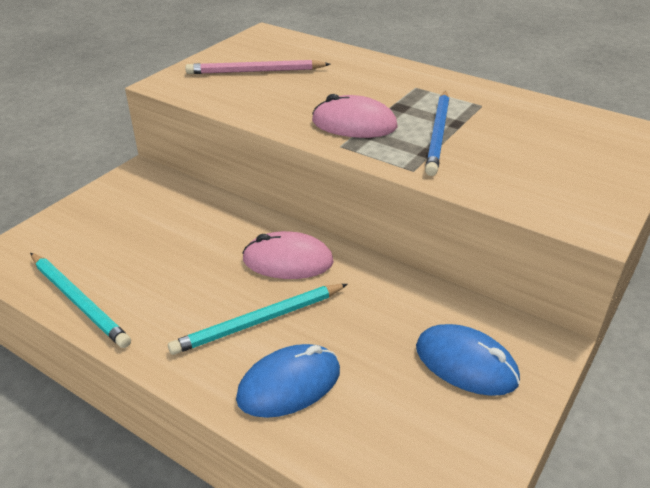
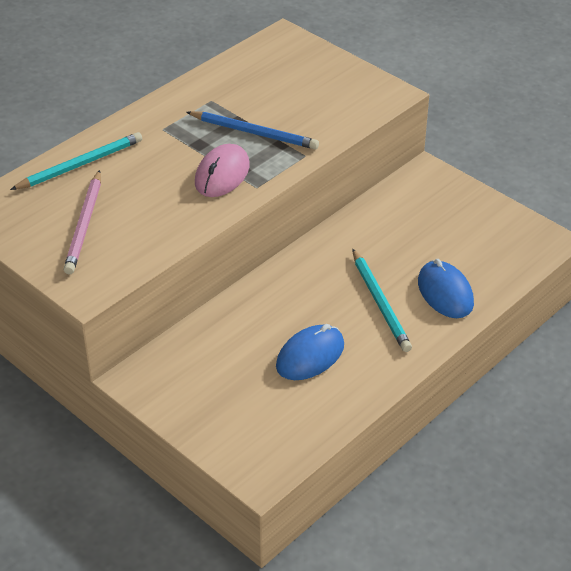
camera: 80 degrees left, 5 degrees up
turquoise pencil [30,253,131,348] -> turquoise pencil moved to [10,132,142,190]
pink mouse [242,231,334,279] -> none
blue mouse [416,324,520,396] -> blue mouse moved to [276,324,344,380]

